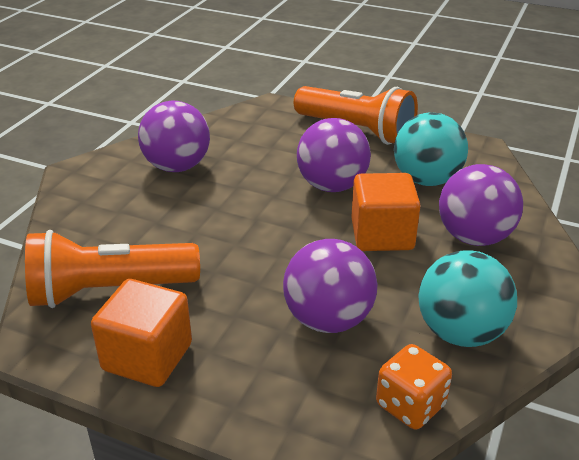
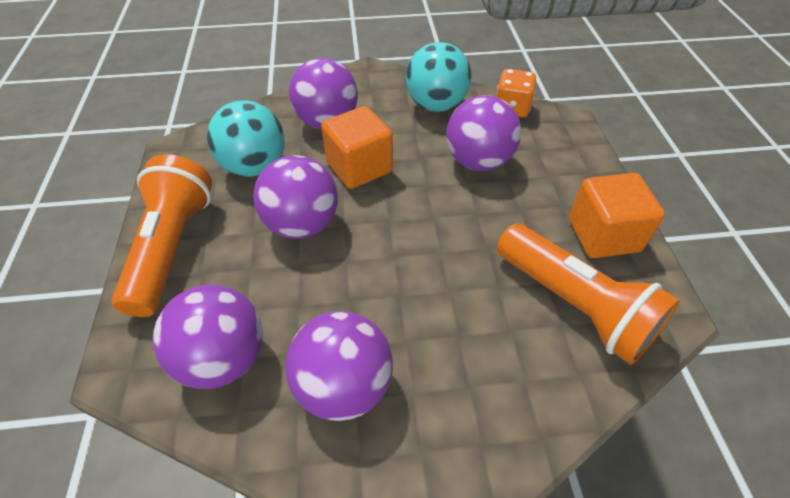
camera: 120 degrees left, 15 degrees up
none -> purple ball [153,284,263,389]

